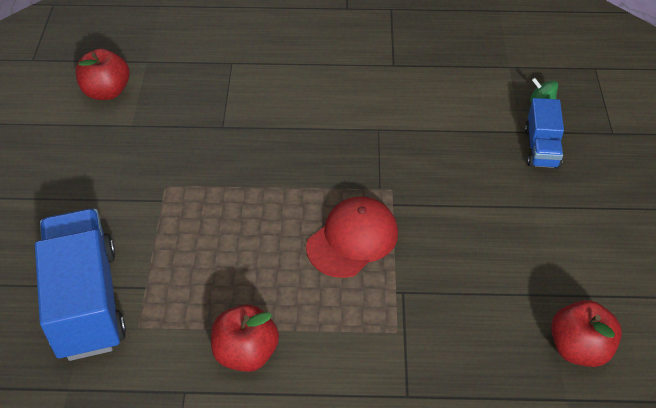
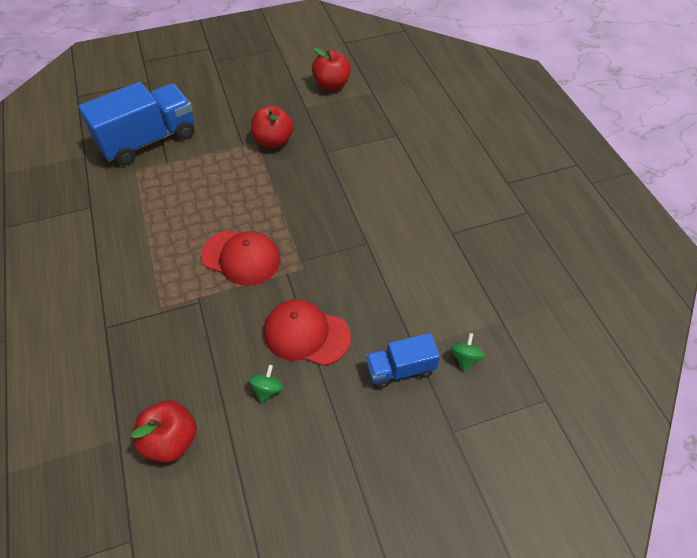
camera: 70 degrees right, 5 degrees up
red apple [211,305,279,372] -> red apple moved to [251,105,294,148]
none -> green spinning top [249,365,283,403]
none -> red cap [264,299,351,366]

